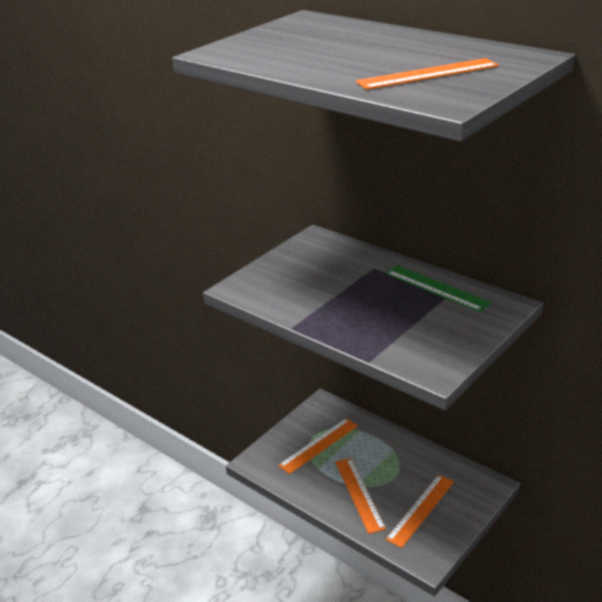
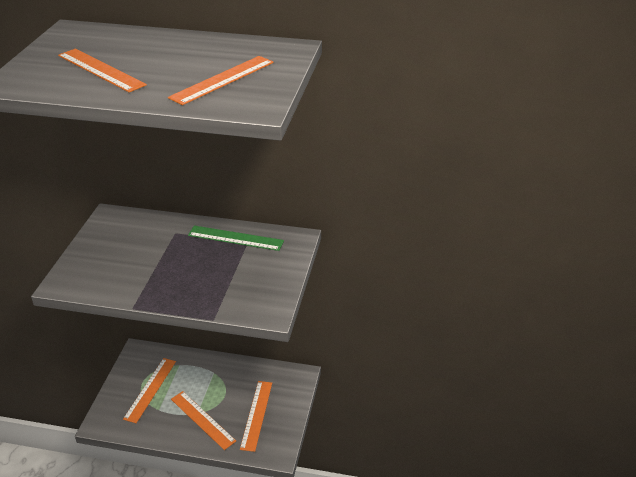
camera: 30 degrees left, 5 degrees up
none -> orange ruler [58,49,147,92]

